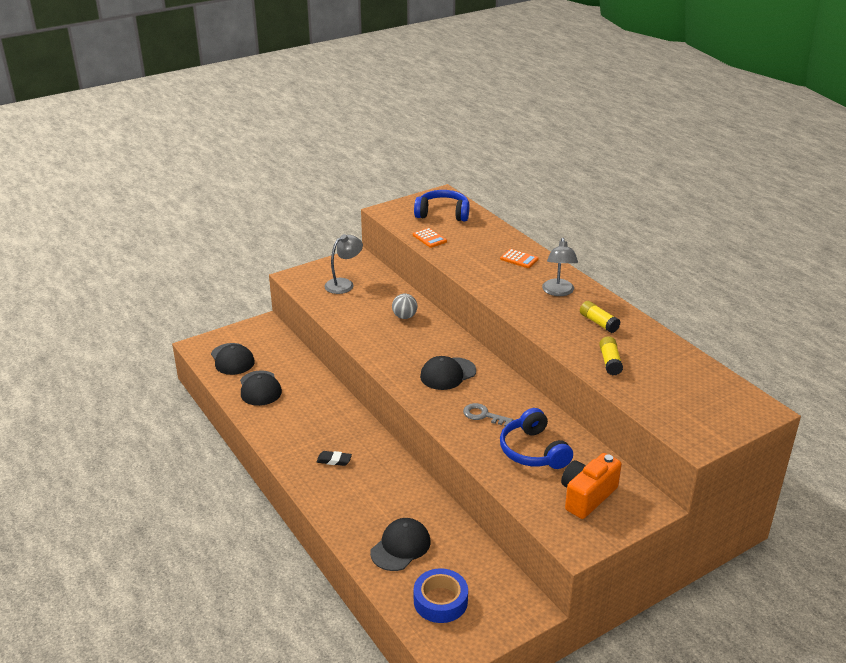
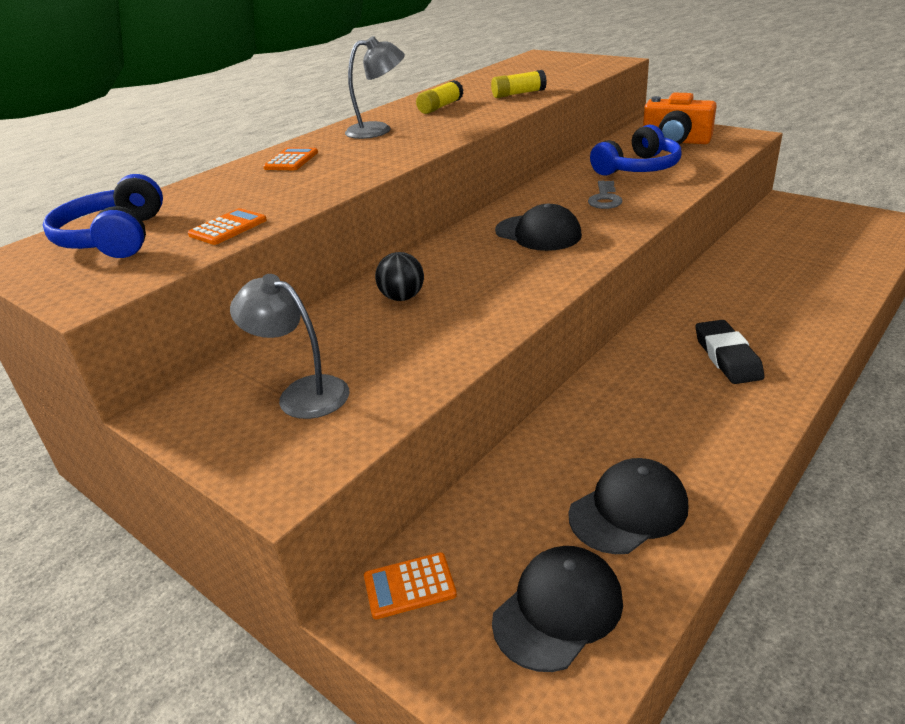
camera: 105 degrees left, 0 degrees up
black eraser [316,451,352,466] -> black eraser [695,320,765,384], size x1.60
black cap [370,518,430,571] -> none
grey ball [392,294,417,319] -> black ball [375,252,424,301]
blue tape [414,568,468,623] -> none
none -> orange calculator [364,552,457,619]

